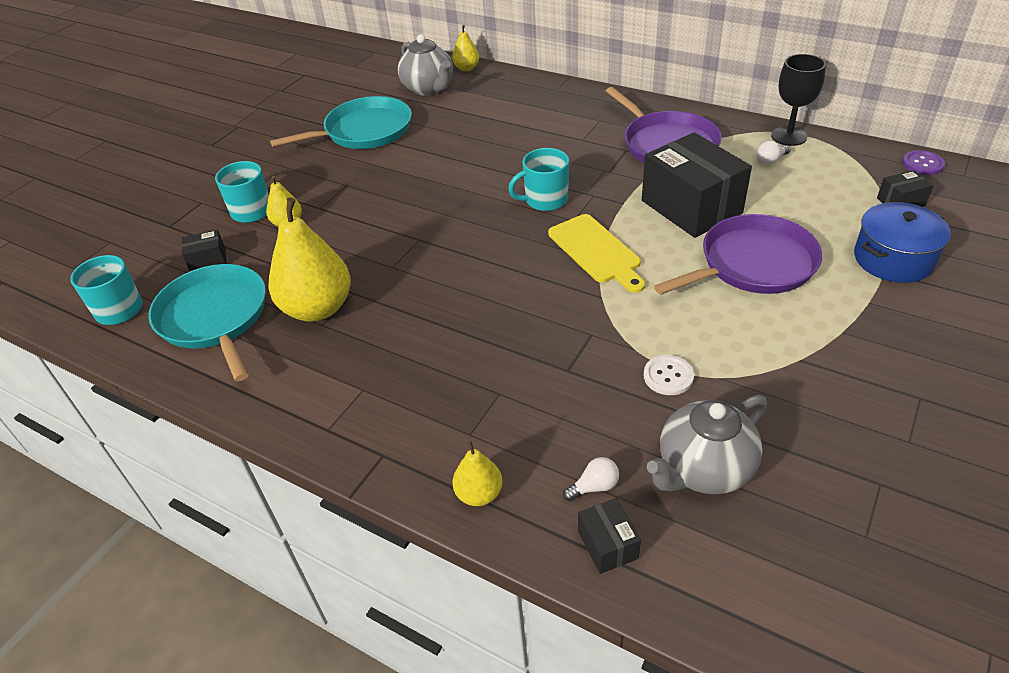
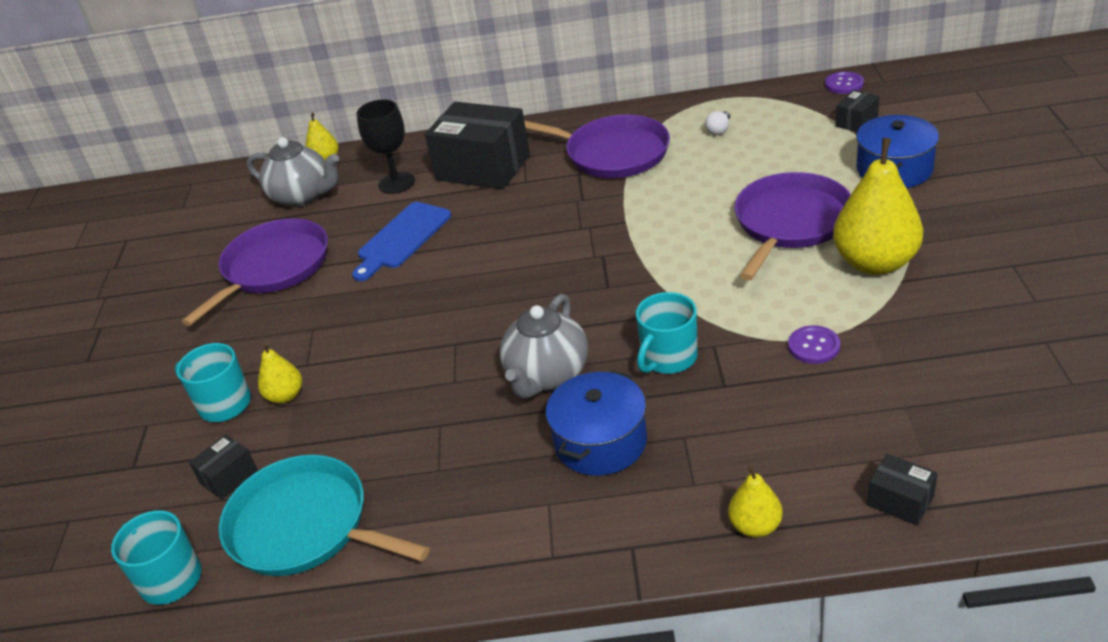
camera: 30 degrees left, 5 degrees down
yellow pear [268,198,351,322] -> yellow pear moved to [833,138,923,275]
turquoise pan [270,96,412,149] -> purple pan [182,218,328,326]
turquoise mug [508,148,569,211] -> turquoise mug moved to [636,292,698,374]
yellow cutting board [548,214,645,293] -> none
white light bulb [563,457,619,501] -> none
black box [642,132,752,238] -> black box moved to [425,102,530,189]
white button [644,355,694,395] -> purple button [788,325,840,364]
grey teapot [647,395,767,494] -> grey teapot moved to [500,294,588,399]
black goblet [771,54,826,146] -> black goblet moved to [356,99,415,194]
none -> blue cutting board [352,202,451,281]
none -> blue pot [546,370,647,476]

